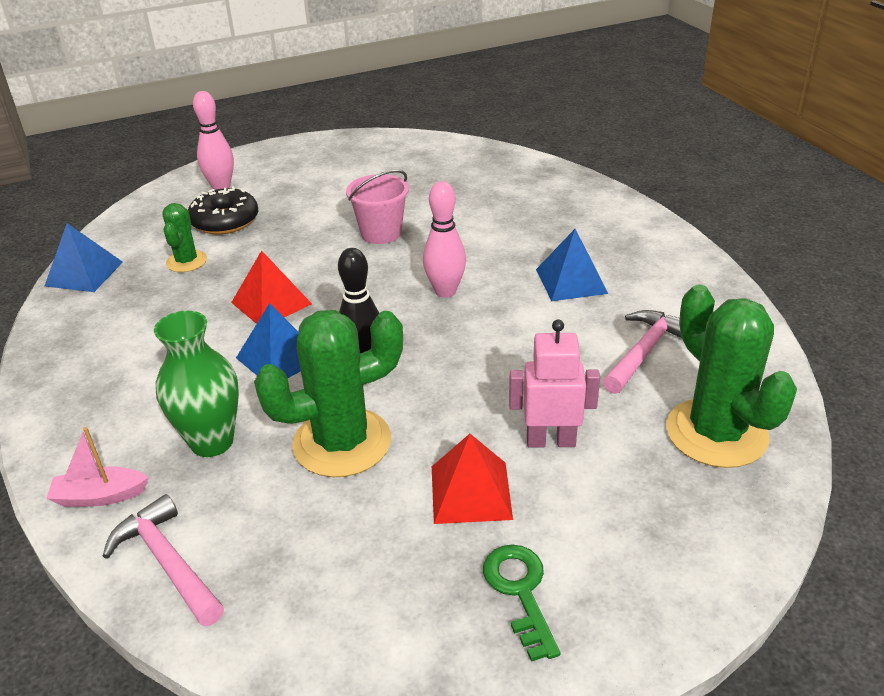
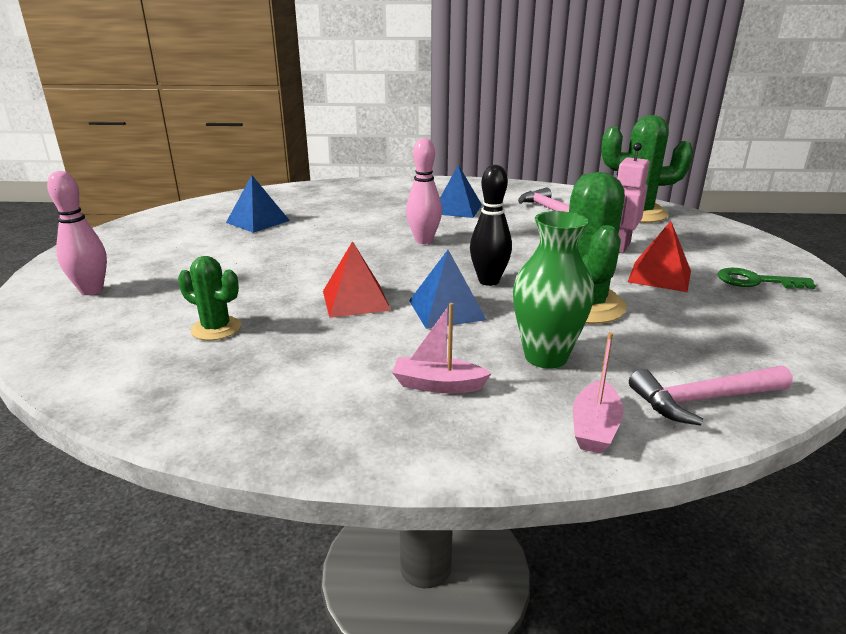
camera: 65 degrees left, 10 degrees down
blue pyramid [45,223,123,292] -> blue pyramid moved to [226,175,290,233]
black donut [188,186,258,234] -> none
pink bucket [346,170,409,244] -> none
none -> pink boat [392,303,492,393]

